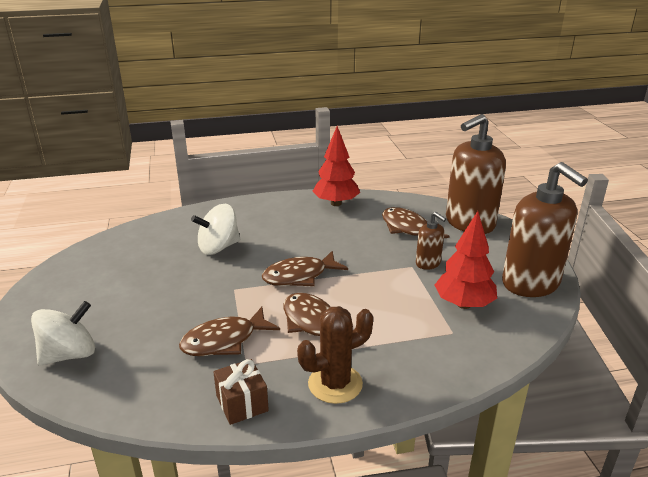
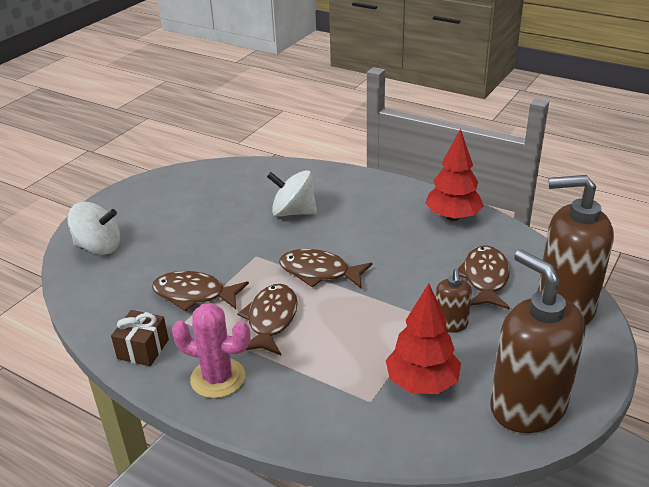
camera: 45 degrees right, 5 degrees up
brown cactus [297,306,373,404] -> pink cactus [172,303,251,398]
brown soap dispenser [502,162,588,297] -> brown soap dispenser turned 135 degrees clockwise [490,249,585,433]

